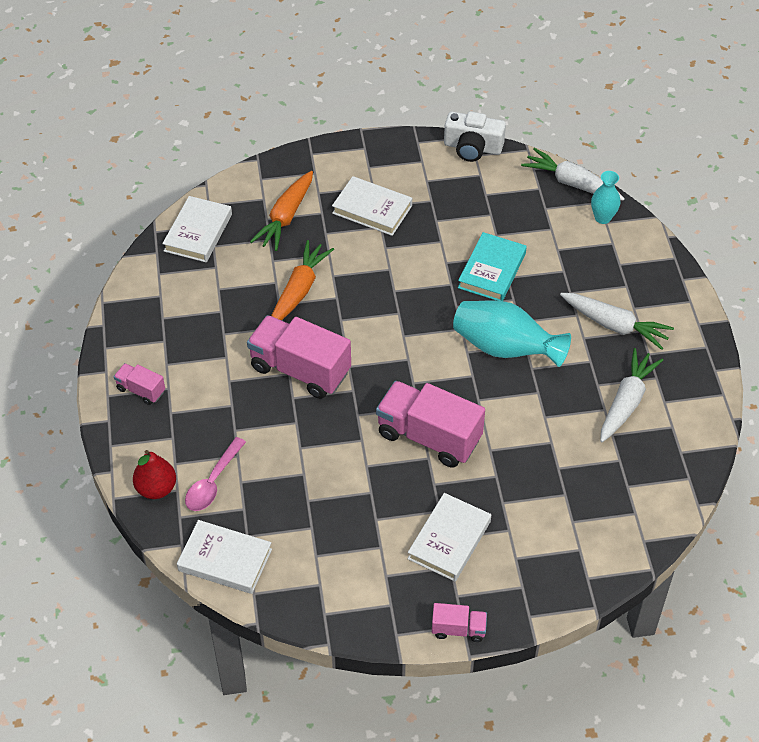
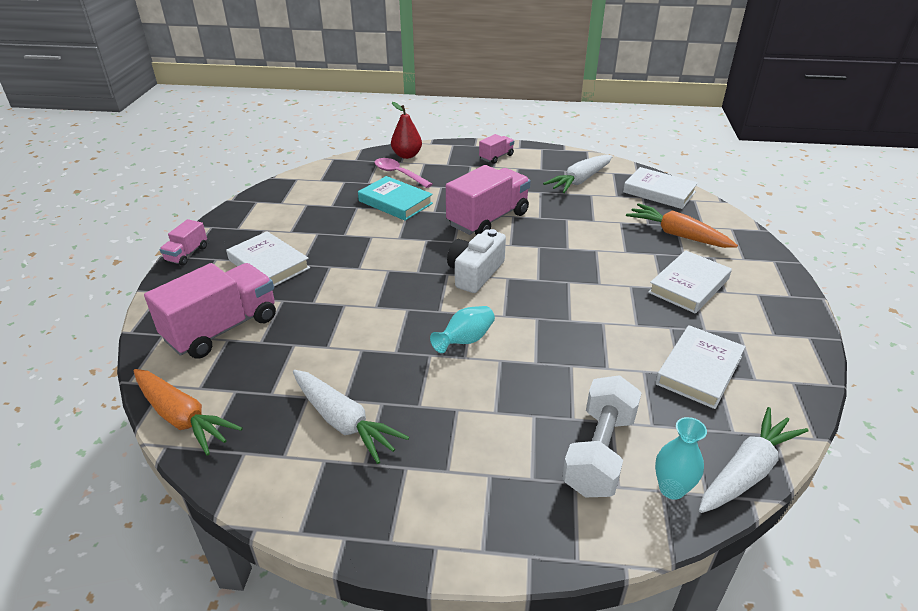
camera: 105 degrees right, 15 degrees down
white book [177,520,272,594] -> white book moved to [655,325,746,409]
orange carrot [271,240,334,321] -> orange carrot moved to [133,369,243,456]
pink truck [376,381,485,468] -> pink truck moved to [144,263,276,358]
white camera [444,111,506,162] -> white camera moved to [447,229,506,293]
turquoise vase [453,300,571,367] -> turquoise vase [430,306,495,353], size x0.55
turquoise book [458,232,527,301] -> turquoise book moved to [358,176,433,221]
white carrot [560,293,674,350] -> white carrot moved to [543,155,613,193]
none -> white dumbbell [562,375,642,497]

